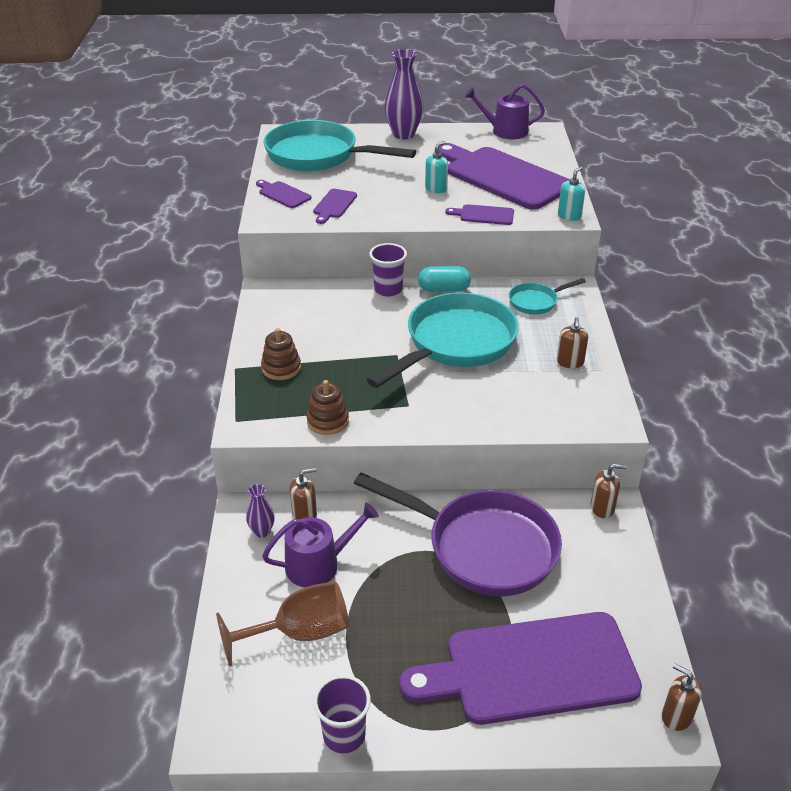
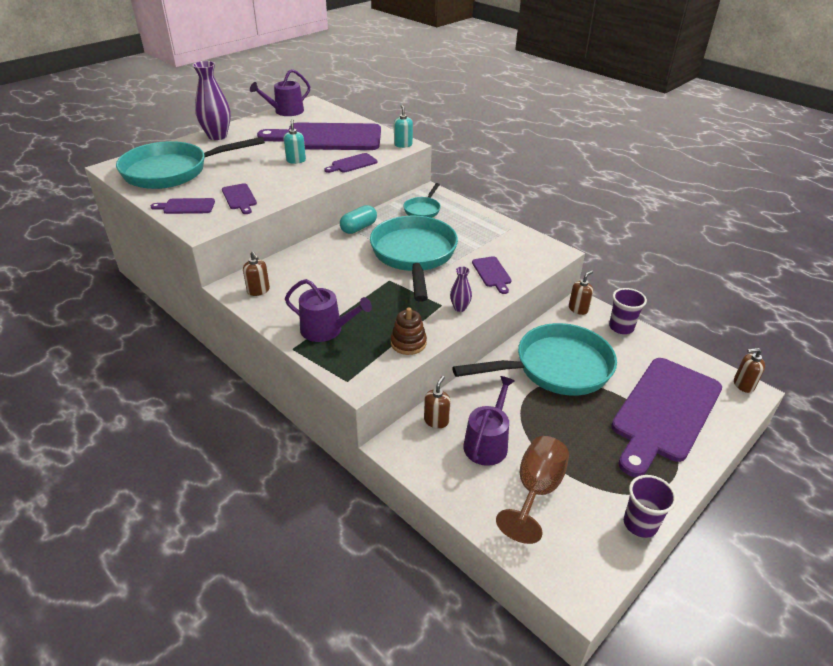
camera: 45 degrees left, 0 degrees up
purple vase [246,484,275,538] -> purple vase moved to [450,266,472,312]
brown stacking toy [261,328,301,380] -> purple watering can [285,279,372,342]
purple pan [354,472,562,596] -> turquoise pan [452,323,617,396]
purple cup [369,243,407,296] -> purple cup moved to [609,288,647,334]
brown soap dispenser [557,317,588,368] -> brown soap dispenser moved to [243,251,270,296]
none -> purple cutting board [472,256,511,294]

